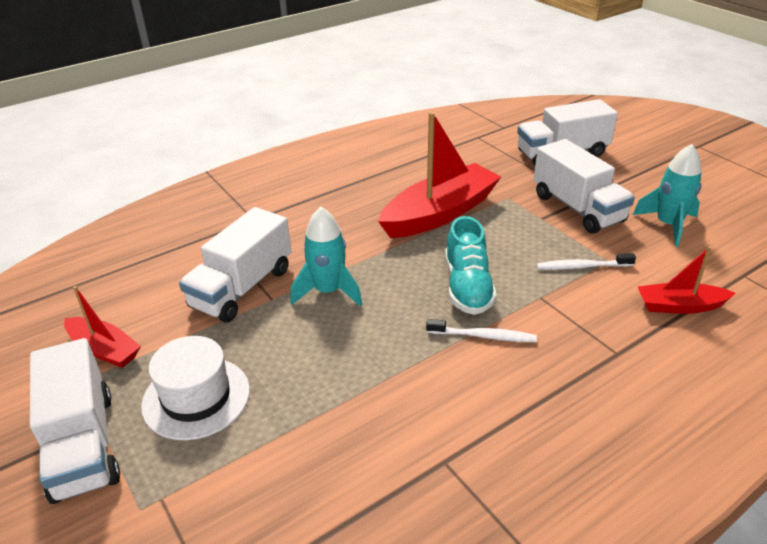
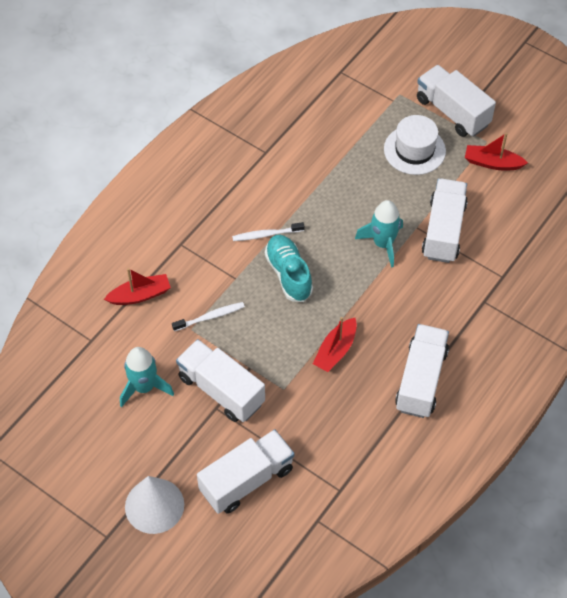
camera: 160 degrees right, 20 degrees up
red boat [378,112,501,238] -> red boat [313,317,357,372], size x0.54
none -> white cone [125,476,184,534]
none -> white truck [395,324,449,418]

